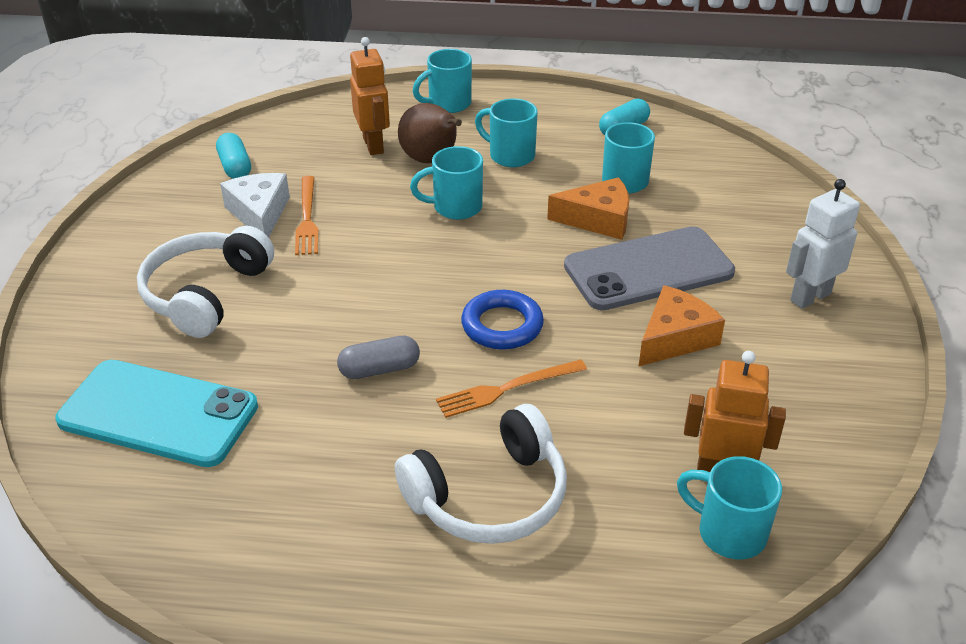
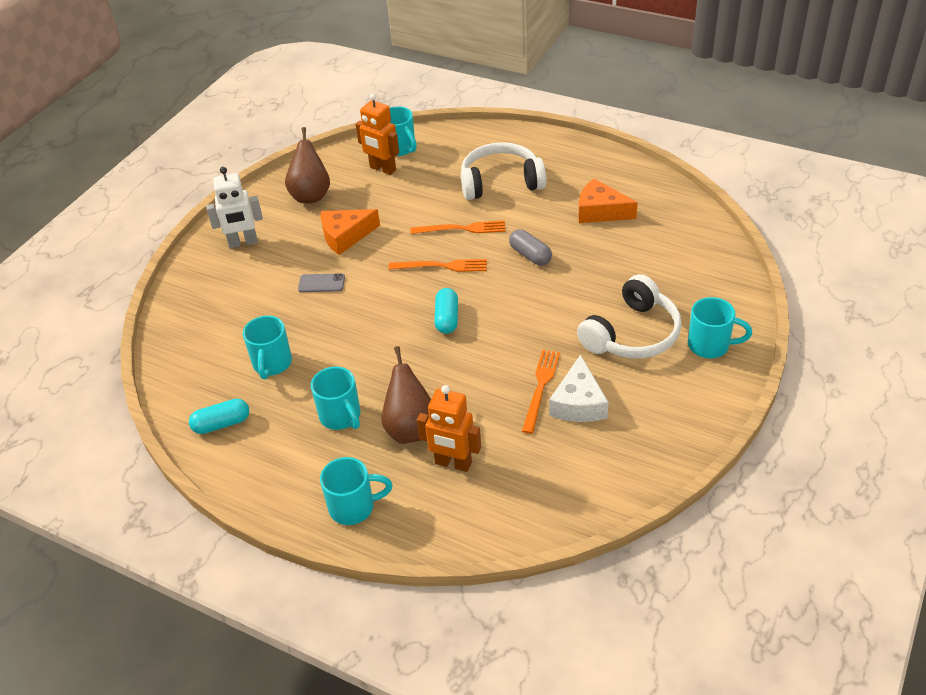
camera: 155 degrees left, 5 degrees up
turquoise phone [56,360,258,467] -> none
turquoise capsule [216,133,251,179] -> turquoise capsule moved to [435,288,458,334]
grey capsule [337,336,420,379] -> grey capsule turned 45 degrees clockwise [509,229,552,266]
orange robot [350,37,390,155] -> orange robot turned 75 degrees counterclockwise [417,385,481,472]
turquoise mug [410,146,483,220] -> turquoise mug moved to [688,297,752,358]
blue ring [461,290,544,350] -> orange fork [389,259,487,272]
orange cheese [547,177,629,240] -> orange cheese moved to [579,179,638,223]
grey phone [564,226,735,310] -> grey phone [298,273,345,292], size x0.40
none -> brown pear [285,127,330,203]

